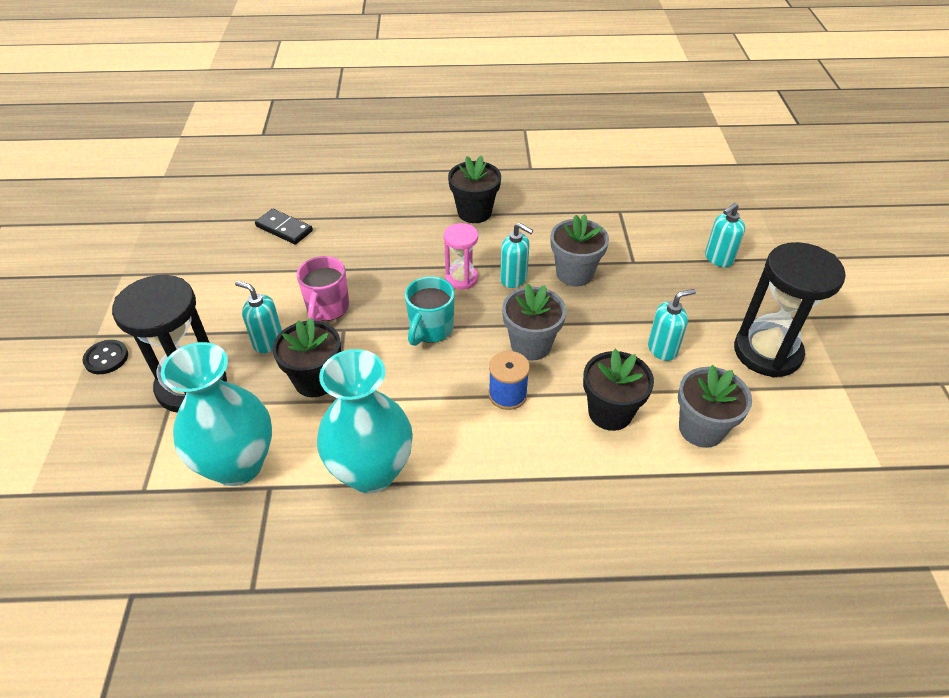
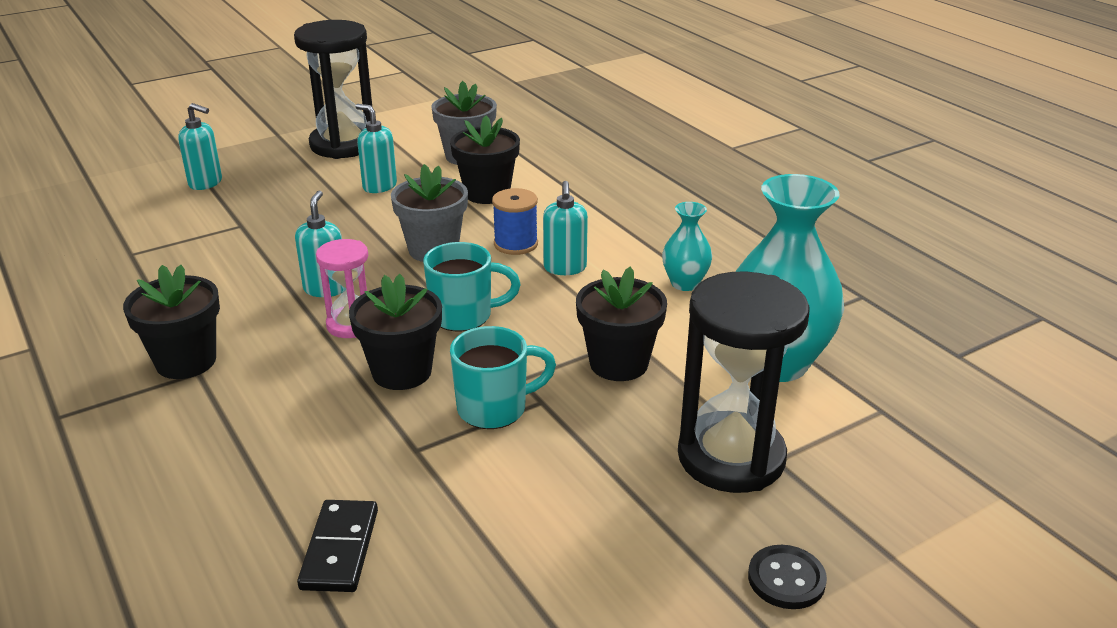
camera: 120 degrees left, 15 degrees down
turquoise soap dispenser [235,281,282,353] -> turquoise soap dispenser moved to [543,181,588,275]
pink mug [297,256,349,322] -> turquoise mug [450,326,556,429]
turquoise vase [317,349,413,493] -> turquoise vase [662,202,712,291], size x0.49
grey flower pot [551,214,609,286] -> none
none -> black flower pot [349,274,442,390]

